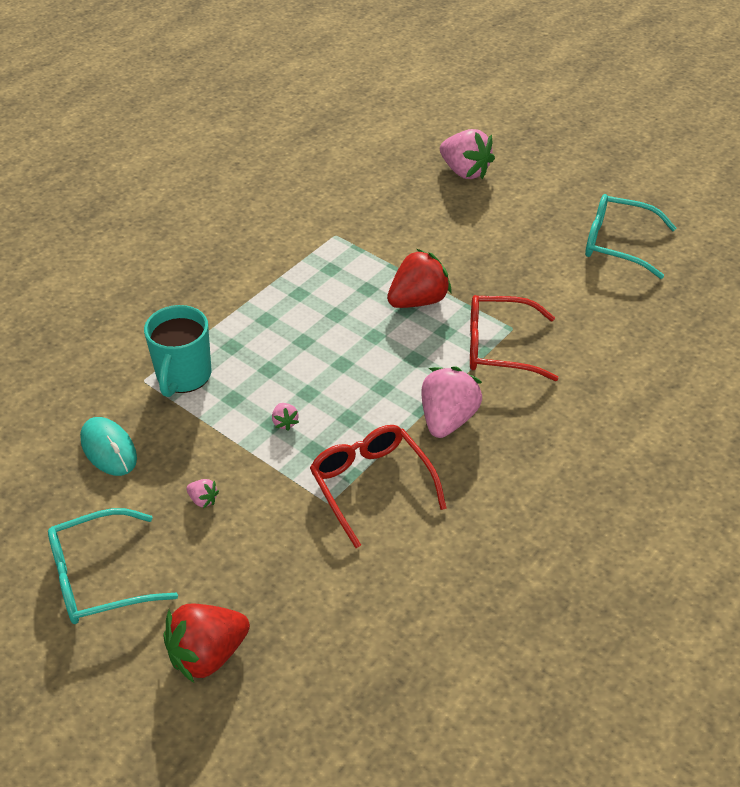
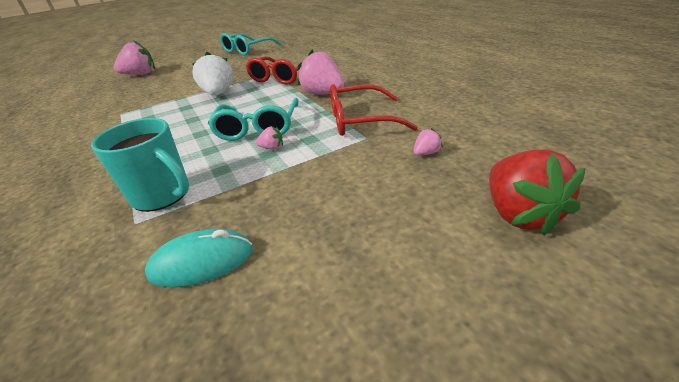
camera: 65 degrees left, 10 degrees down
turquoise glasses [48,508,178,624] -> turquoise glasses moved to [208,98,298,141]
pink strawberry [186,479,219,508] -> pink strawberry moved to [414,128,443,155]
red strawberry [387,249,452,308] -> white strawberry [192,52,233,95]

